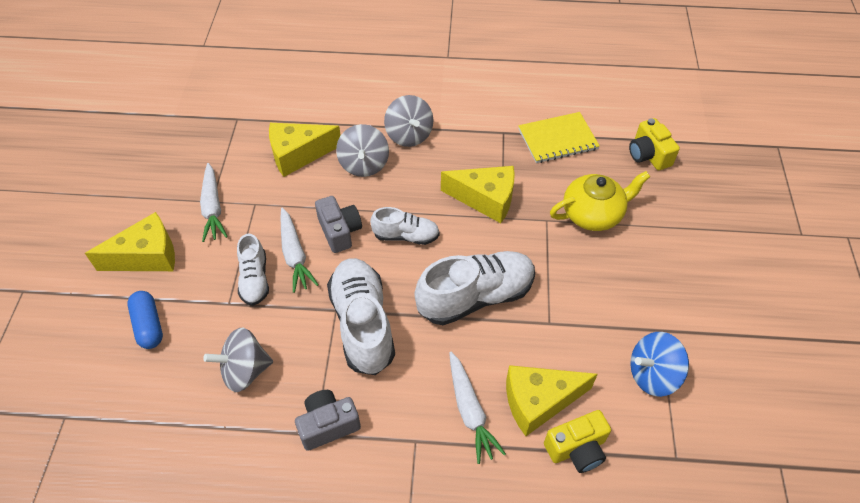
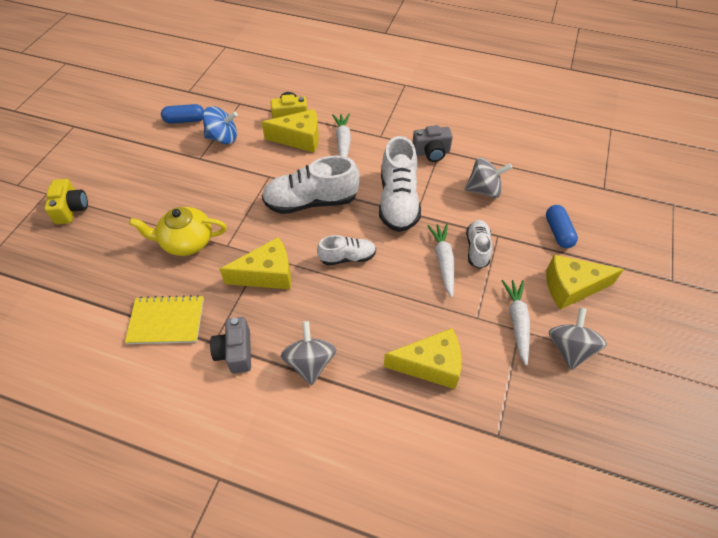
camera: 165 degrees left, 0 degrees up
grey camera [315,196,362,253] -> grey camera moved to [210,317,251,373]
grey spinning top [336,124,389,177] -> grey spinning top moved to [549,308,607,370]
white shoe [370,207,440,245] -> white shoe turned 150 degrees clockwise [317,235,376,265]
yellow cheese [441,166,515,223] -> yellow cheese turned 135 degrees clockwise [219,237,291,289]
yellow camera [629,118,680,170] -> yellow camera moved to [45,179,88,224]
none -> blue capsule [161,104,204,124]

